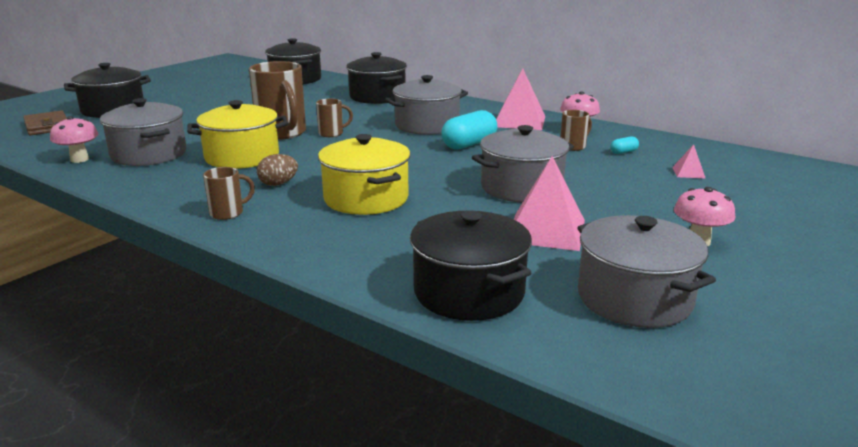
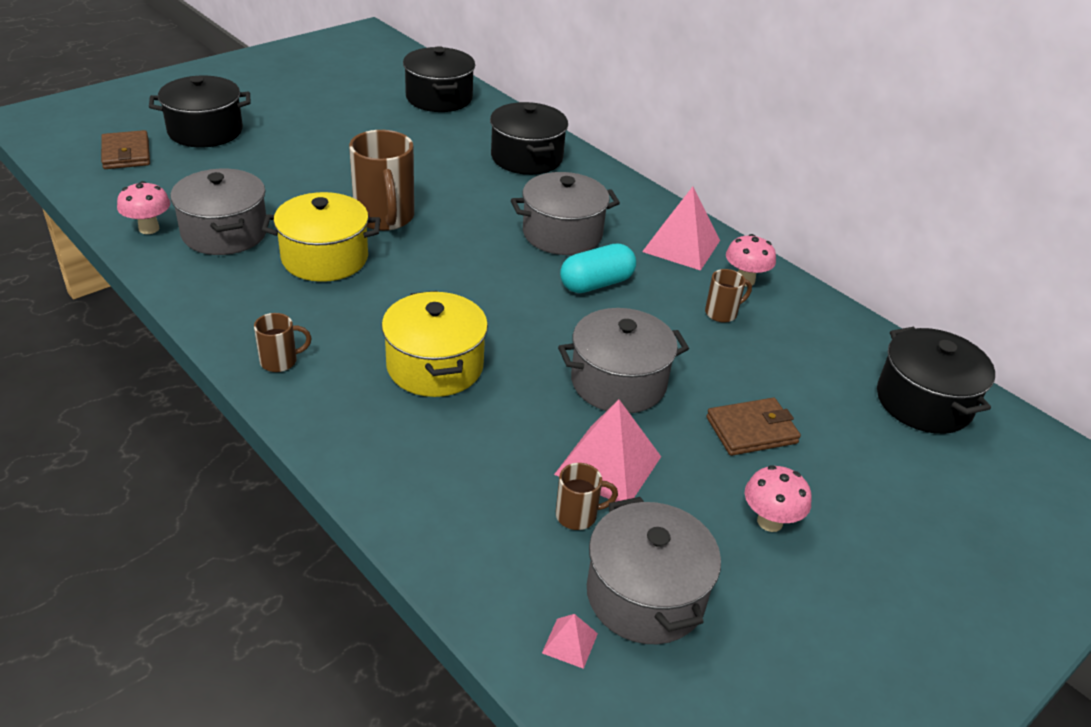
camera: 10 degrees right, 15 degrees up
brown egg [257,154,298,186] -> none
brown mug [316,99,353,137] -> brown mug moved to [556,463,618,530]
black pot [410,210,532,321] -> black pot moved to [877,327,995,434]
turquoise capsule [610,136,639,154] -> none
pink pyramid [672,144,706,179] -> pink pyramid moved to [542,614,598,669]
none -> brown wallet [706,398,801,456]

